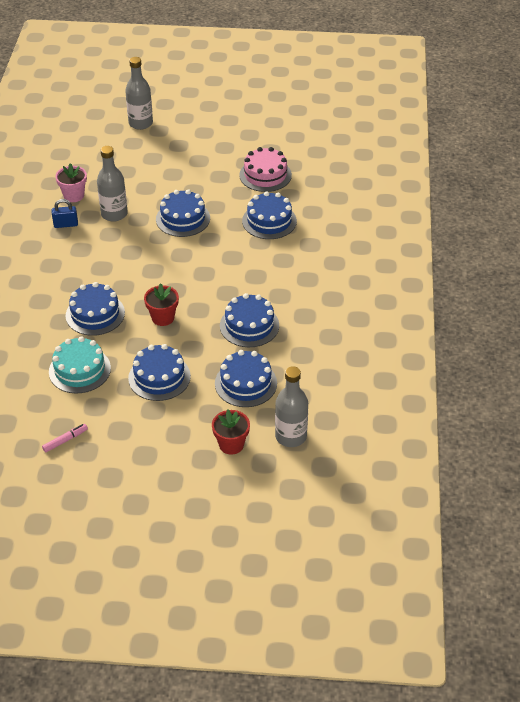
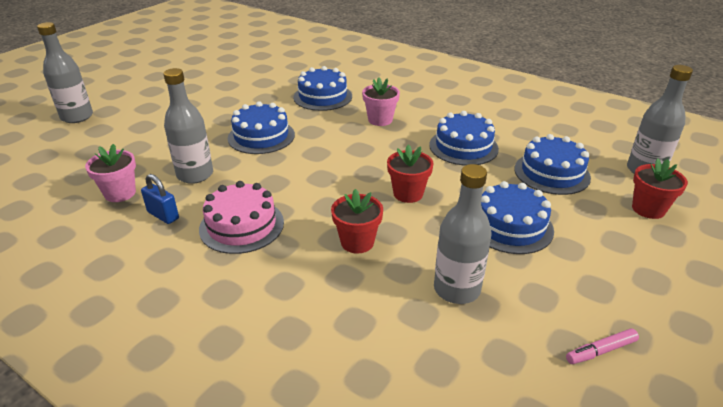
camera: 60 degrees left, 10 degrees down
pink marker [42,424,88,452] -> pink marker turned 105 degrees counterclockwise [566,328,639,364]
turquoise cake [49,336,111,394] -> grey bottle [434,164,491,304]
blue padlock [52,199,78,228] -> blue padlock turned 75 degrees counterclockwise [141,174,179,224]
blue cake [66,282,125,336] -> red flower pot [331,189,383,254]
pink cake [239,147,292,192] -> pink cake moved to [199,181,284,254]
none -> pink flower pot [362,78,400,126]

